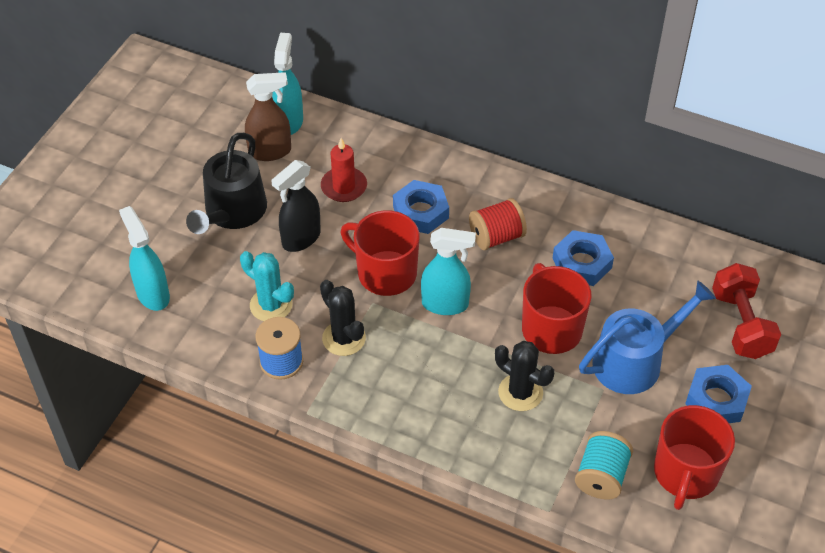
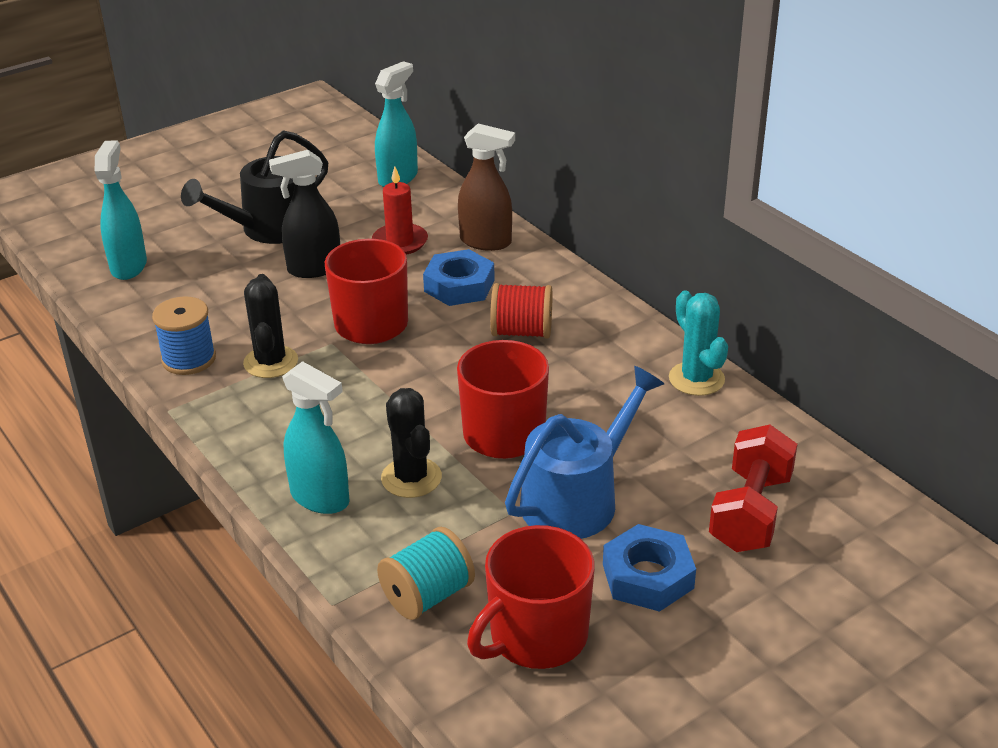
camera: 30 degrees right, 15 degrees down
turquoise cactus [240,251,294,321] -> turquoise cactus moved to [669,290,728,396]
brown spray bottle [245,72,291,161] -> brown spray bottle moved to [458,124,515,251]
turquoise spray bottle [421,228,476,315] -> turquoise spray bottle moved to [282,361,350,514]
blue nut [553,230,614,286] -> none
blue watering can [579,281,716,394] -> blue watering can turned 45 degrees counterclockwise [505,366,664,539]

